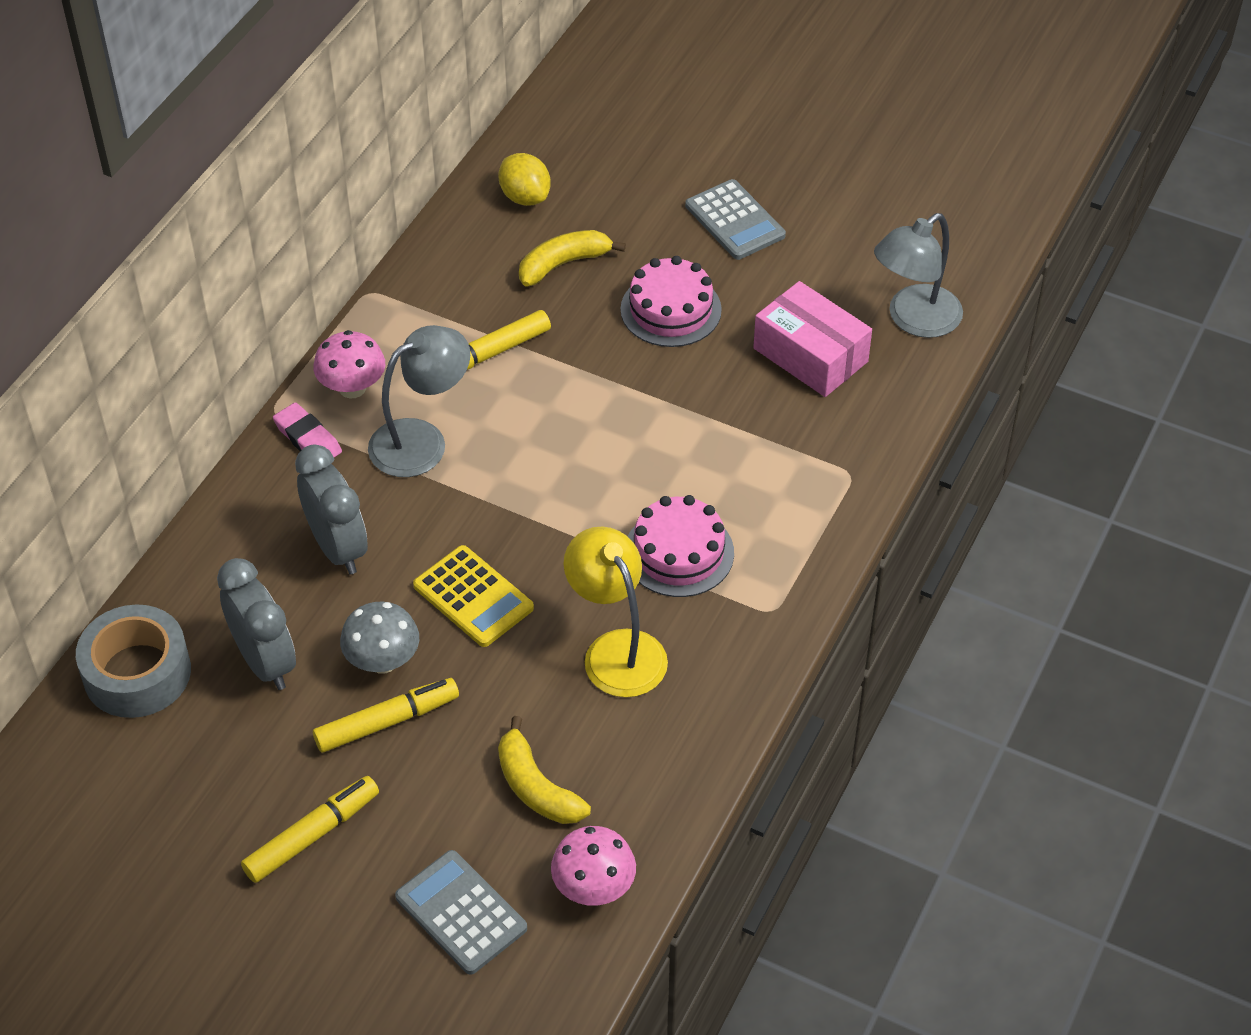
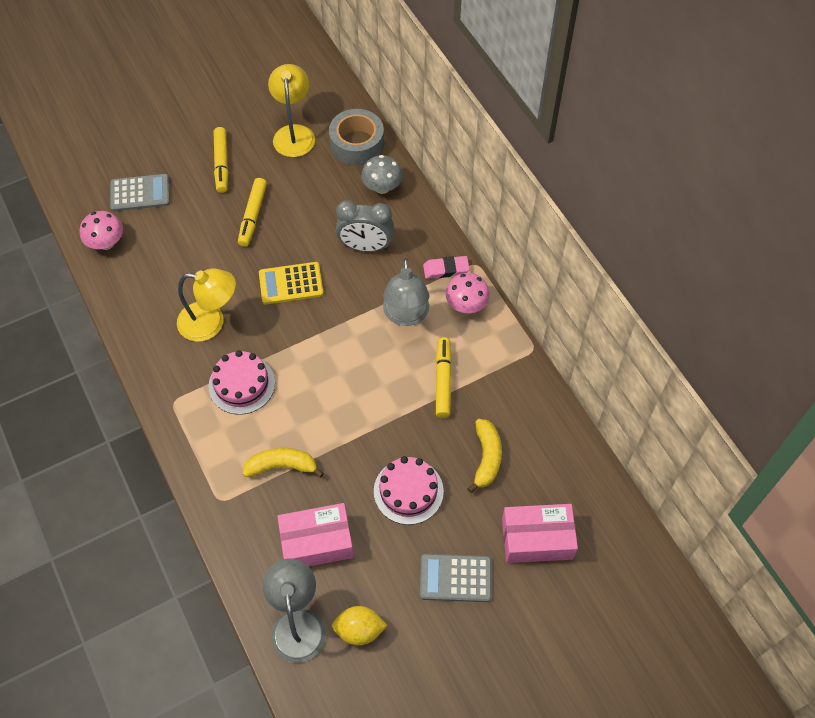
camera: 125 degrees right, 10 degrees up
grey clock [217,558,296,690] -> none
grey mushroom [340,601,419,674] -> grey mushroom moved to [361,155,403,194]
yellow lemon [498,153,551,206] -> yellow lemon moved to [332,606,388,645]
yellow banana [498,716,591,824] -> yellow banana moved to [243,448,324,478]
none -> yellow lamp [268,64,315,157]
none -> pink box [502,504,578,563]

